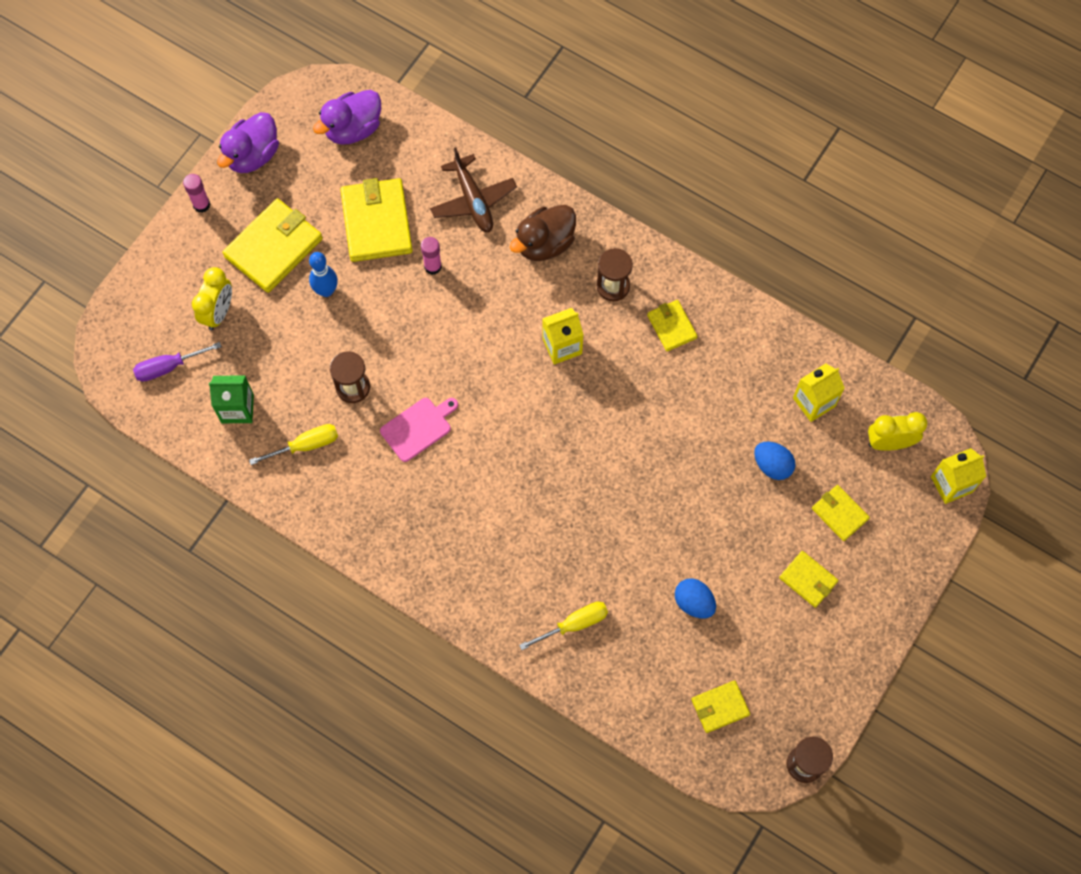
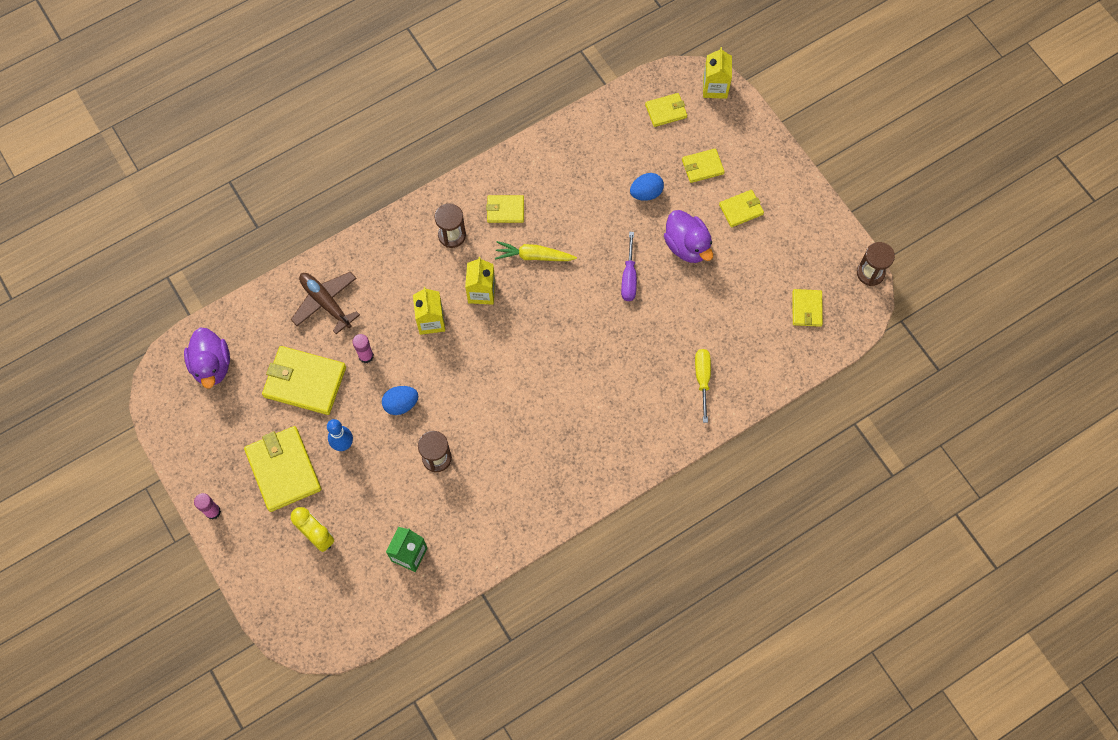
camera: 65 degrees left, 0 degrees up
purple screwdriver [133,342,222,382] -> purple screwdriver moved to [621,232,637,301]
purple duck [217,112,279,173] -> purple duck moved to [664,210,713,263]
yellow screwdriver [249,424,338,465] -> none
pink cutting board [380,398,458,462] -> none
brown plane [430,147,517,232] -> brown plane turned 135 degrees counterclockwise [291,272,360,334]
brown duck [510,205,576,261] -> none
blue egg [675,578,716,619] -> blue egg moved to [382,386,418,415]
yellow carton [793,363,845,422] -> yellow carton moved to [413,287,445,335]
yellow clock [868,412,928,451] -> yellow wallet [645,93,687,127]
none -> yellow carrot [495,241,577,261]

